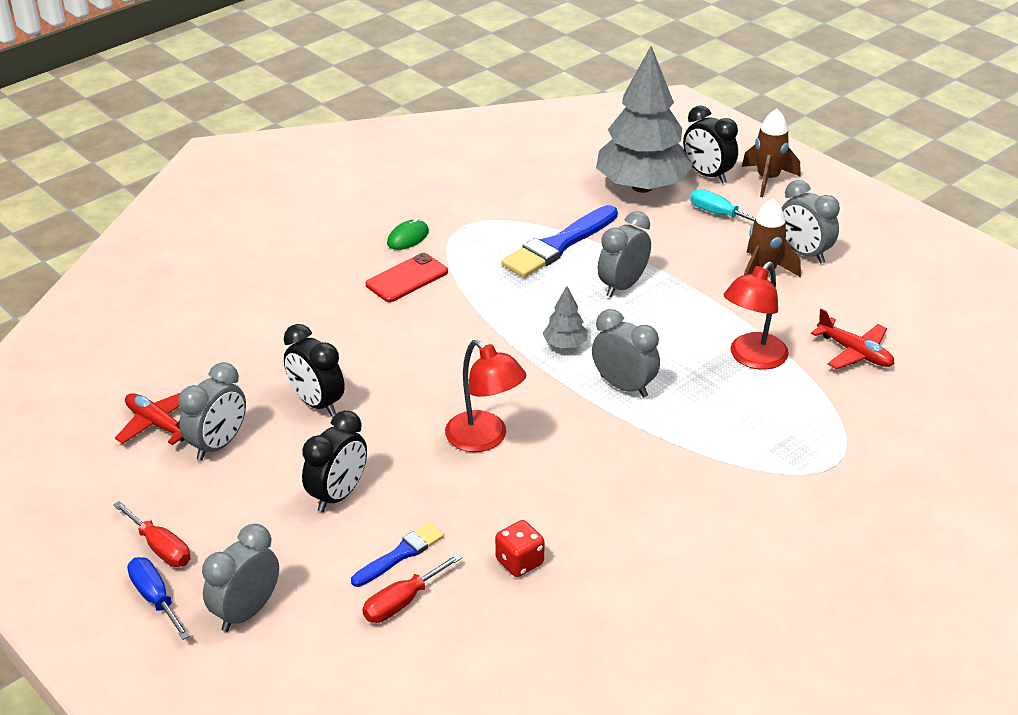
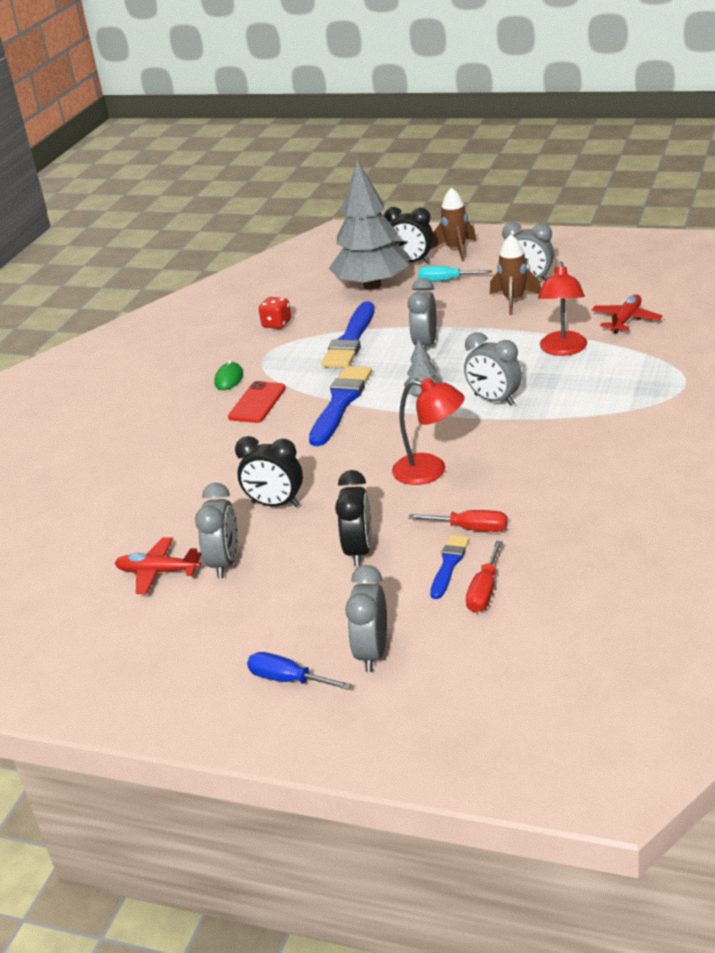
camera: 25 degrees left, 5 degrees down
red screwdriver [113,501,190,567] -> red screwdriver moved to [408,510,508,532]
red dice [495,520,545,577] -> red dice moved to [259,297,291,329]
grey clock [592,309,660,398] -> grey clock turned 150 degrees counterclockwise [464,332,522,406]
red plane [811,308,894,369] -> red plane turned 75 degrees counterclockwise [591,295,662,333]
none -> blue brush [309,366,372,446]

